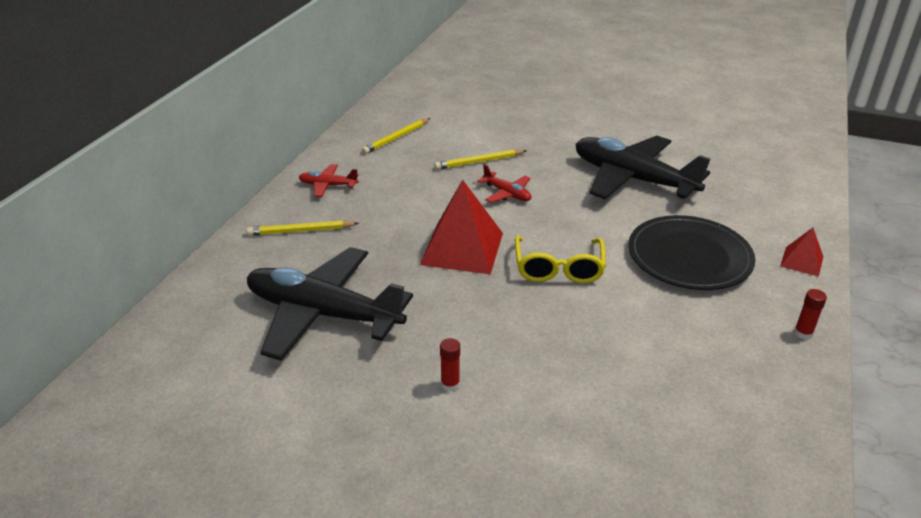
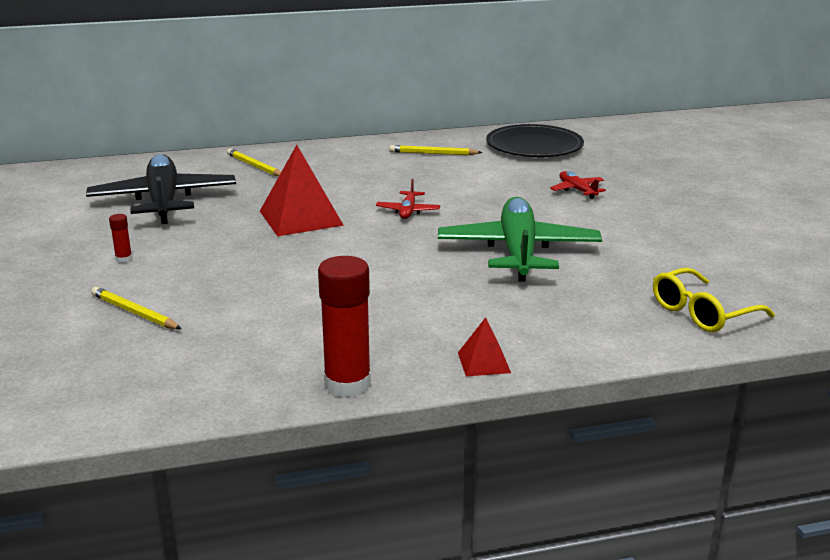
camera: 55 degrees right, 10 degrees down
red plane [299,164,359,197] -> red plane moved to [550,171,606,199]
yellow pencil [434,149,527,170] -> yellow pencil moved to [91,287,182,329]
yellow glasses [515,236,606,283] -> yellow glasses moved to [653,268,775,332]
black plane [575,136,710,200] -> green plane [438,197,602,282]
black plate [628,215,755,290] -> black plate moved to [486,124,584,157]
red glue stick [794,289,827,340] -> red glue stick [318,256,371,398], size x2.26

